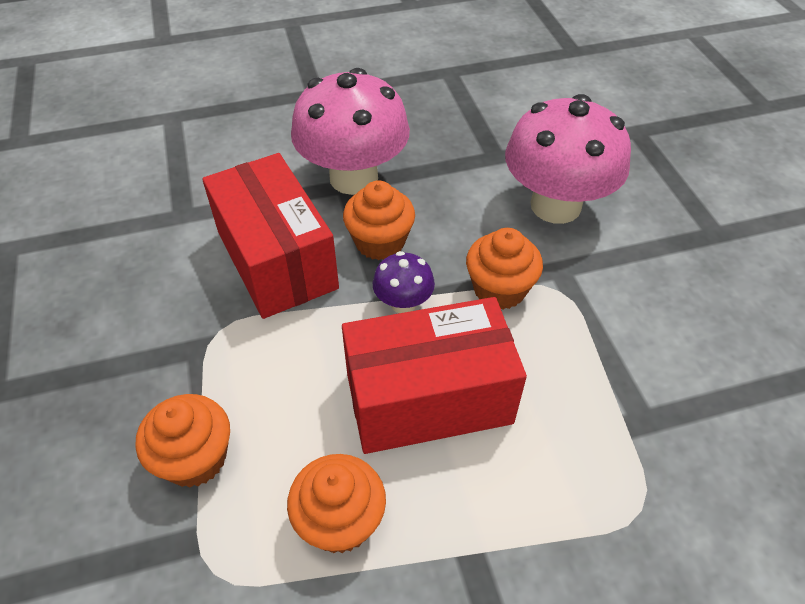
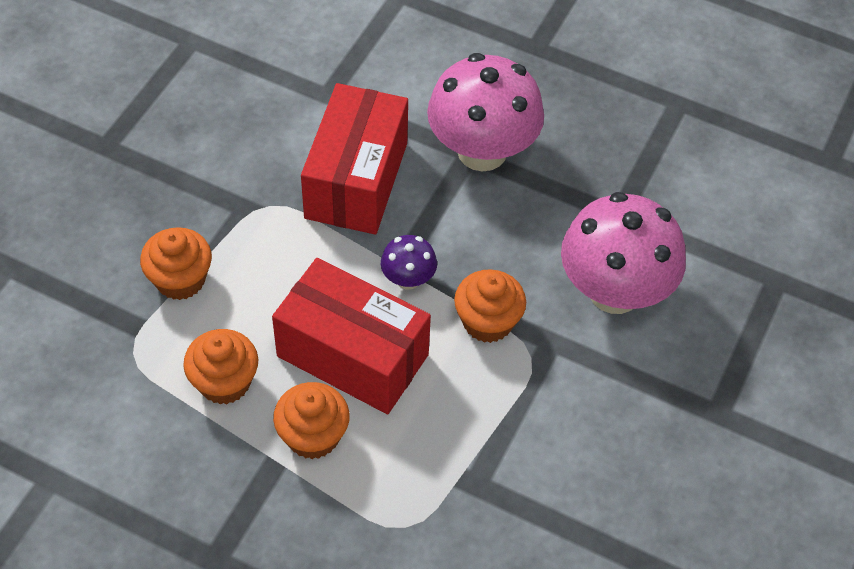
camera: 40 degrees right, 5 degrees up
orange cupcake [343,180,415,260] -> orange cupcake moved to [273,382,350,459]

